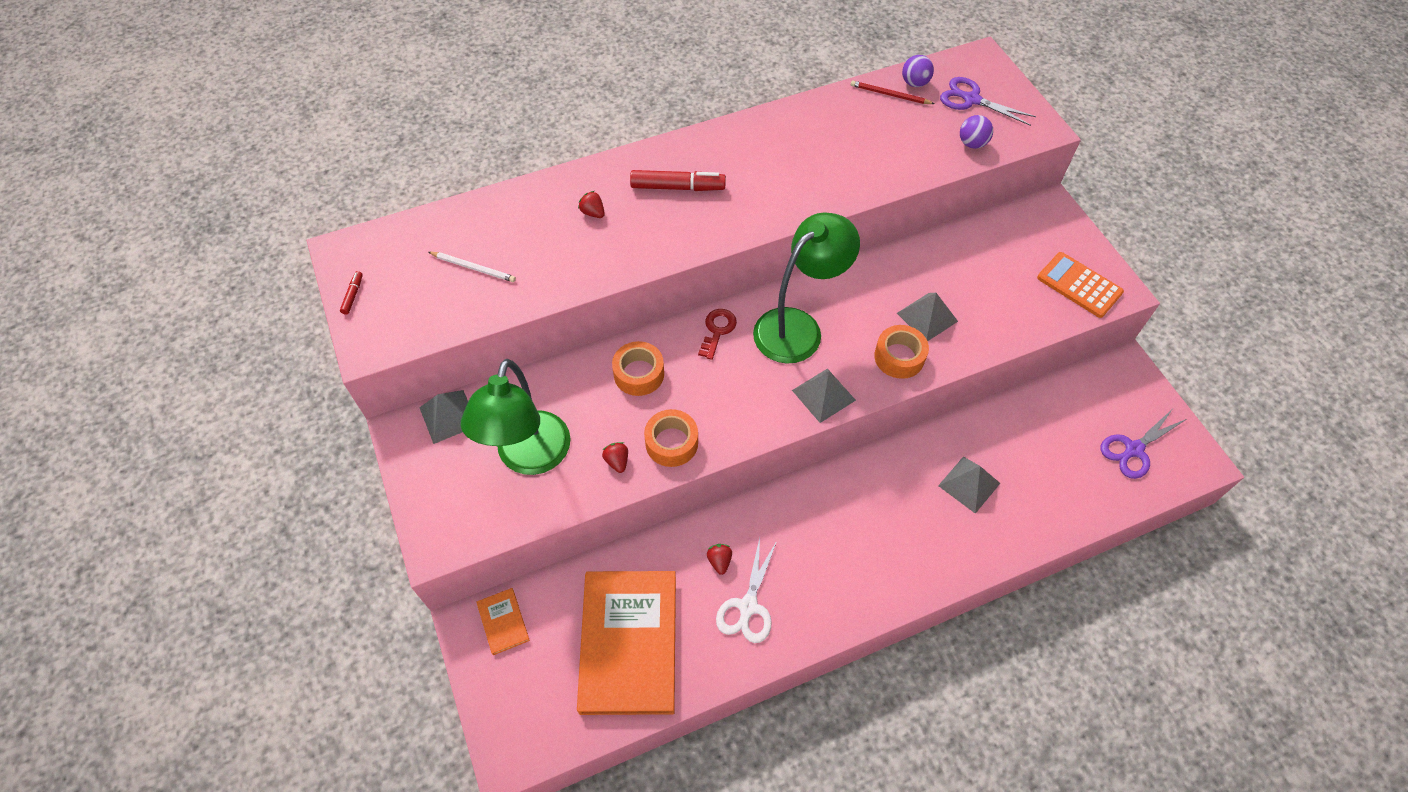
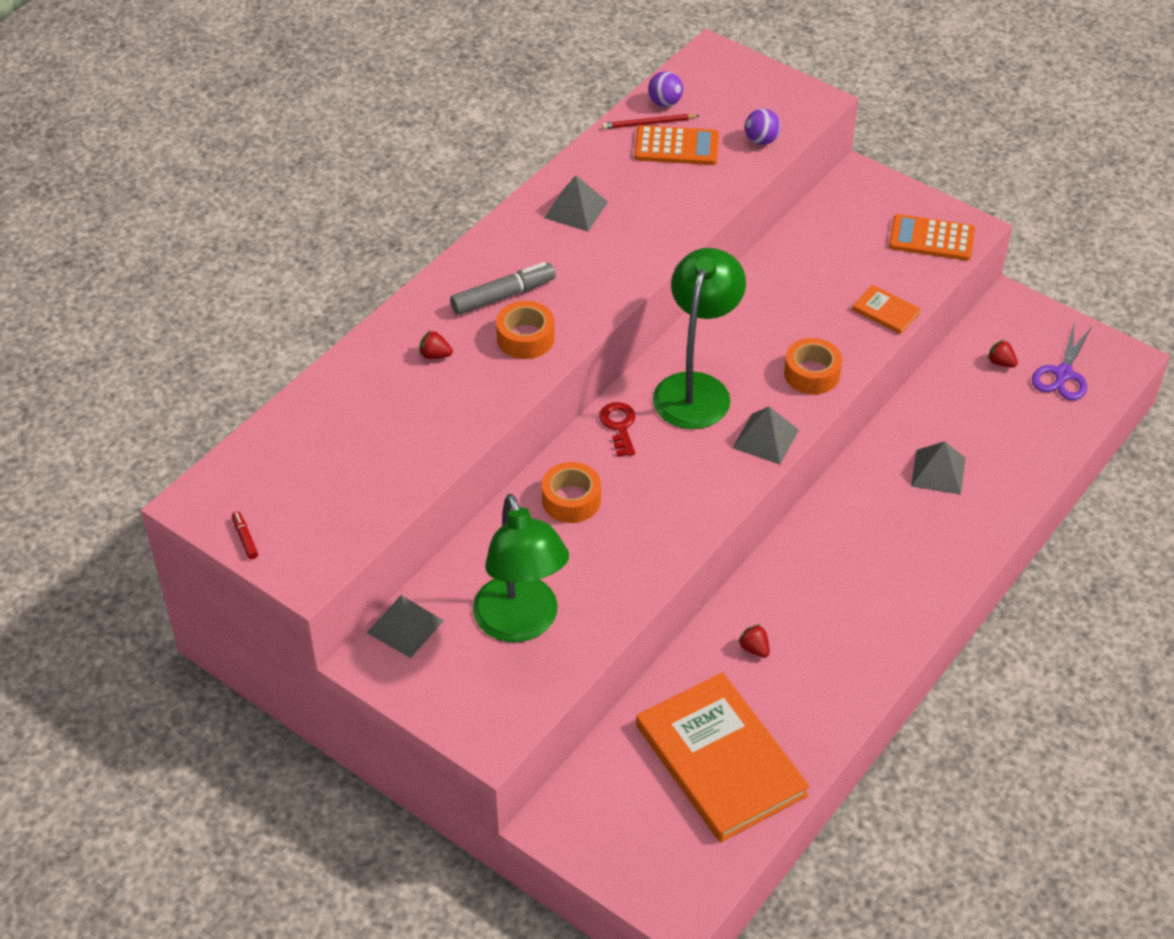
camera: 30 degrees left, 10 degrees down
white pencil [428,252,516,282] -> none
orange book [476,588,530,655] -> orange book moved to [852,285,921,334]
red strawberry [602,442,628,473] -> red strawberry moved to [988,340,1018,368]
red marker [630,170,726,191] -> grey marker [450,262,556,315]
orange tape [644,409,698,467] -> orange tape moved to [496,301,555,359]
white scissors [716,538,777,643] -> none
grey pyramid [897,293,958,341] -> grey pyramid moved to [544,175,608,232]
purple scissors [940,77,1036,126] -> none
none -> orange calculator [634,125,719,165]

